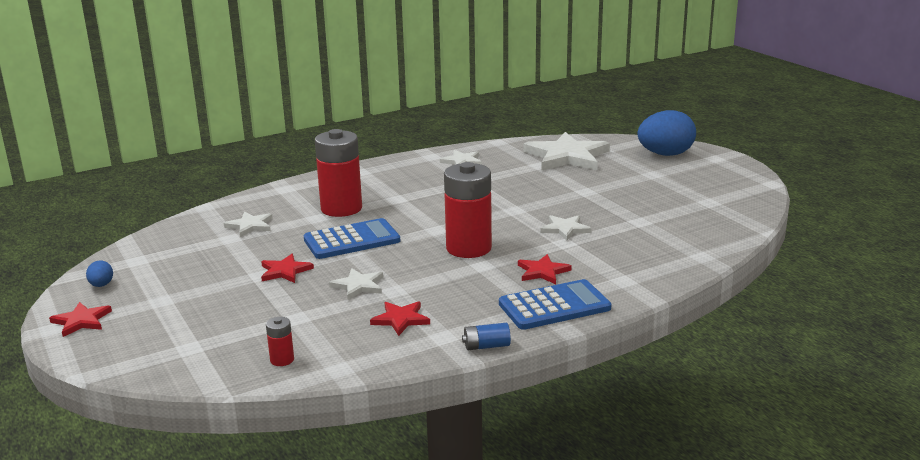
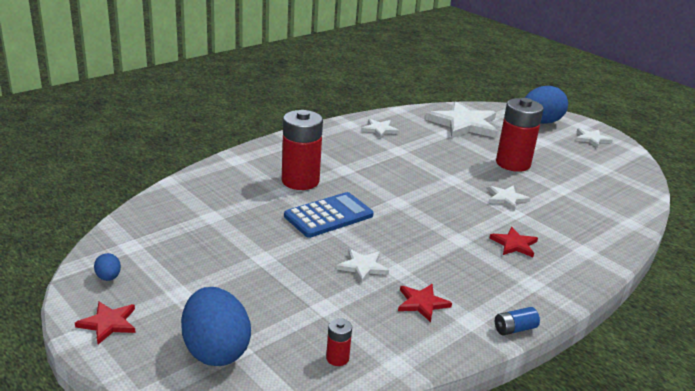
camera: 15 degrees left, 5 degrees up
white star [224,212,273,237] -> white star moved to [576,128,613,148]
red star [261,254,314,283] -> none
red battery [444,162,492,258] -> red battery moved to [496,98,543,172]
blue calculator [499,279,612,330] -> none
none -> blue egg [181,287,251,366]

